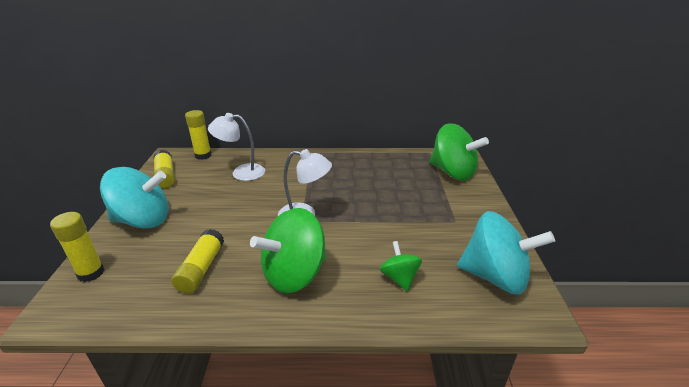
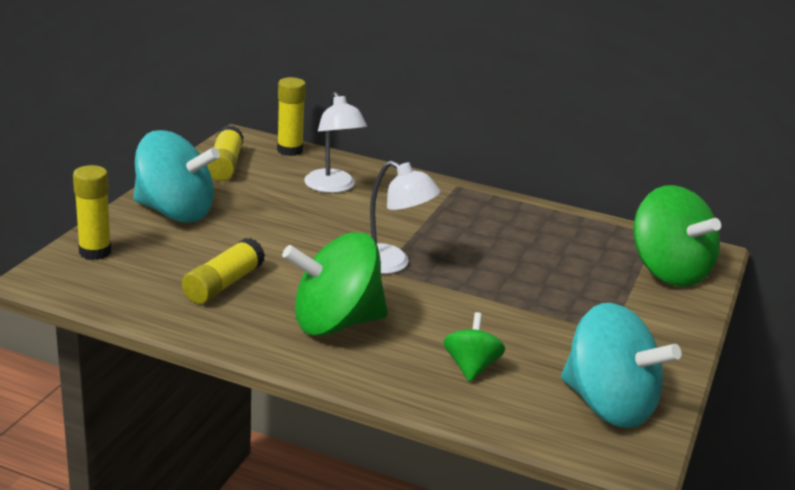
camera: 20 degrees right, 5 degrees down
white lamp [208,113,265,181] -> white lamp turned 135 degrees counterclockwise [304,92,367,193]

